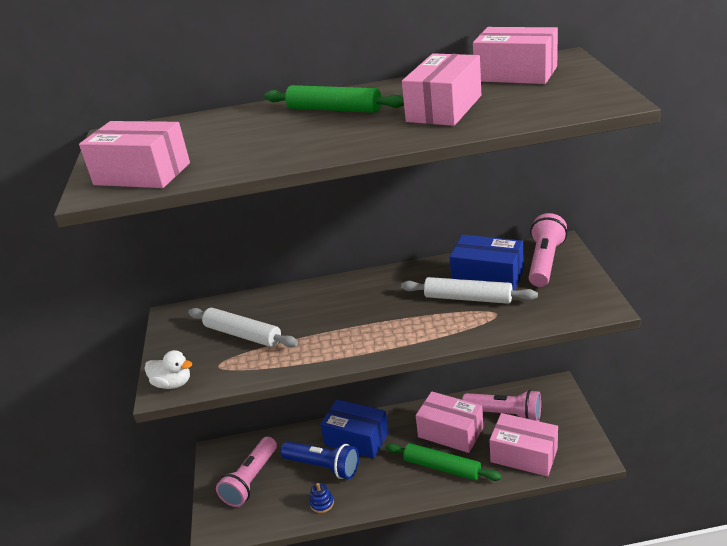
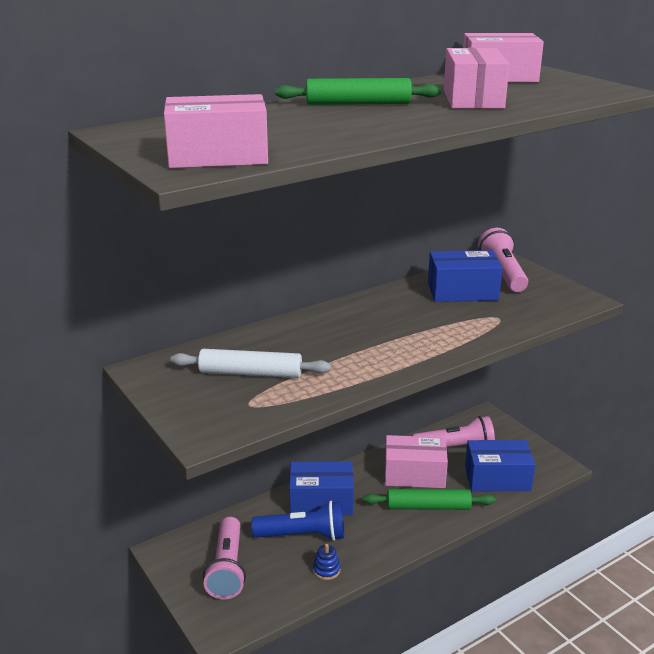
camera: 30 degrees left, 5 degrees down
white duck [144,350,192,389] -> none
white rolling pin [401,277,538,304] -> none
pink box [490,413,558,477] -> blue box [465,440,535,491]

